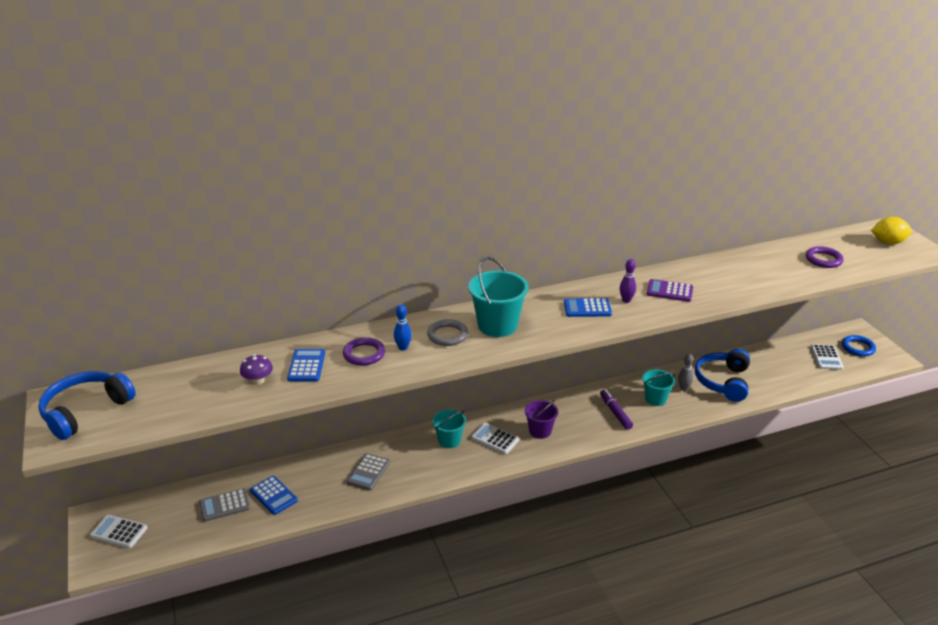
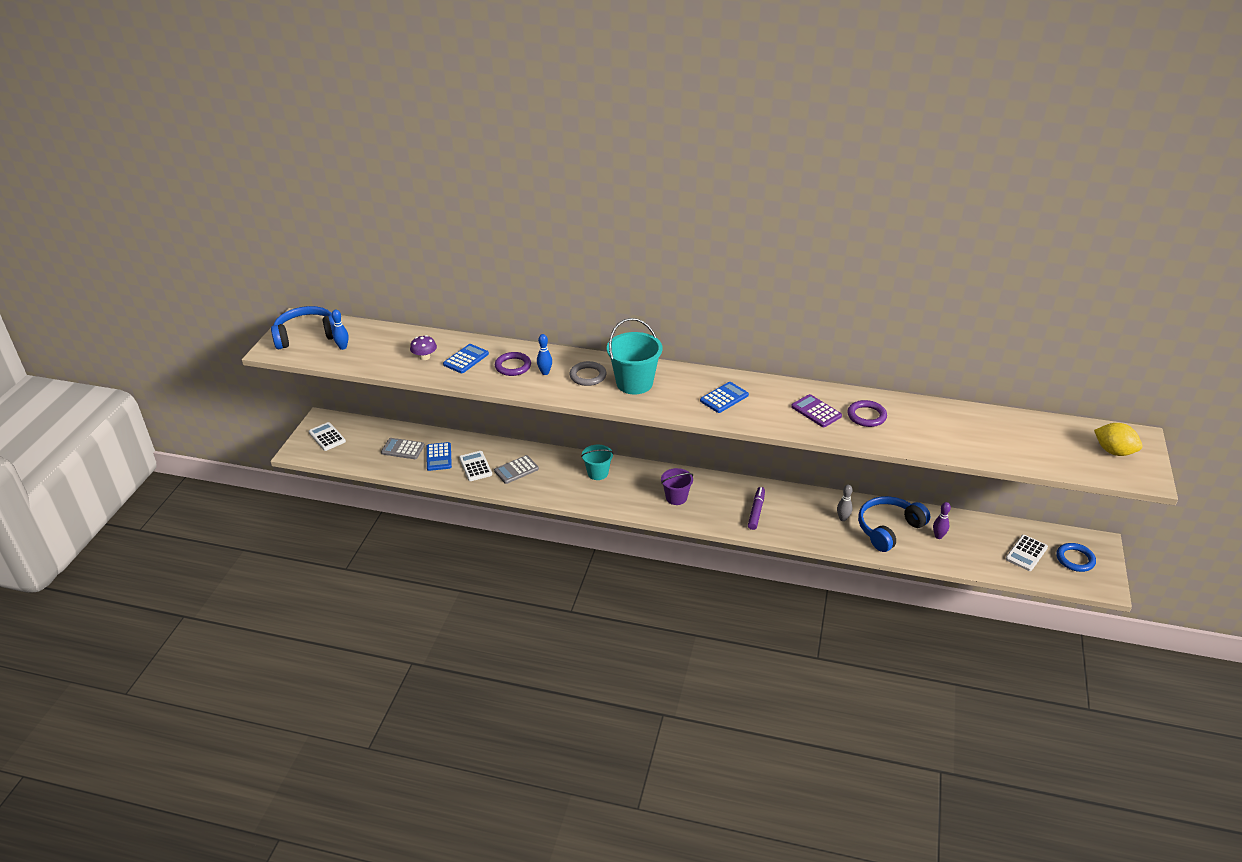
camera: 35 degrees right, 5 degrees up
white calculator [471,423,519,455] -> white calculator moved to [459,451,492,481]
blue calculator [564,298,612,317] -> blue calculator turned 105 degrees clockwise [700,382,749,413]
purple bowling pin [620,259,636,303] -> purple bowling pin moved to [933,502,951,539]
turquoise bucket [642,369,675,406] -> none
purple ring [806,246,844,268] -> purple ring moved to [847,400,887,427]
none -> blue bowling pin [332,310,349,350]

